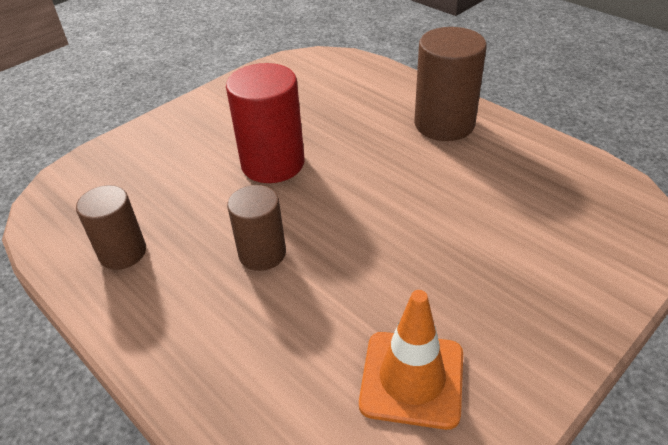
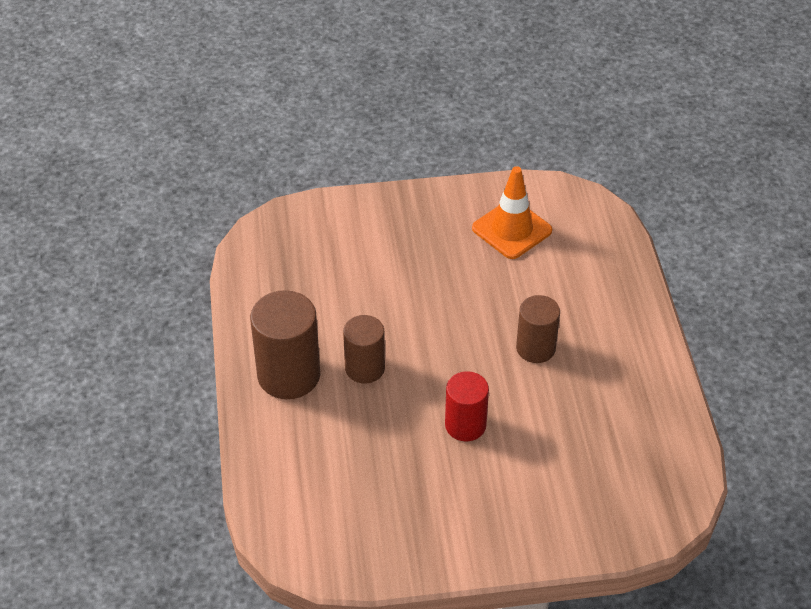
camera: 145 degrees left, 5 degrees up
brown cylinder [76,185,146,270] -> brown cylinder moved to [343,315,385,384]
red cylinder [226,63,304,183] -> red cylinder [445,371,489,441], size x0.64

